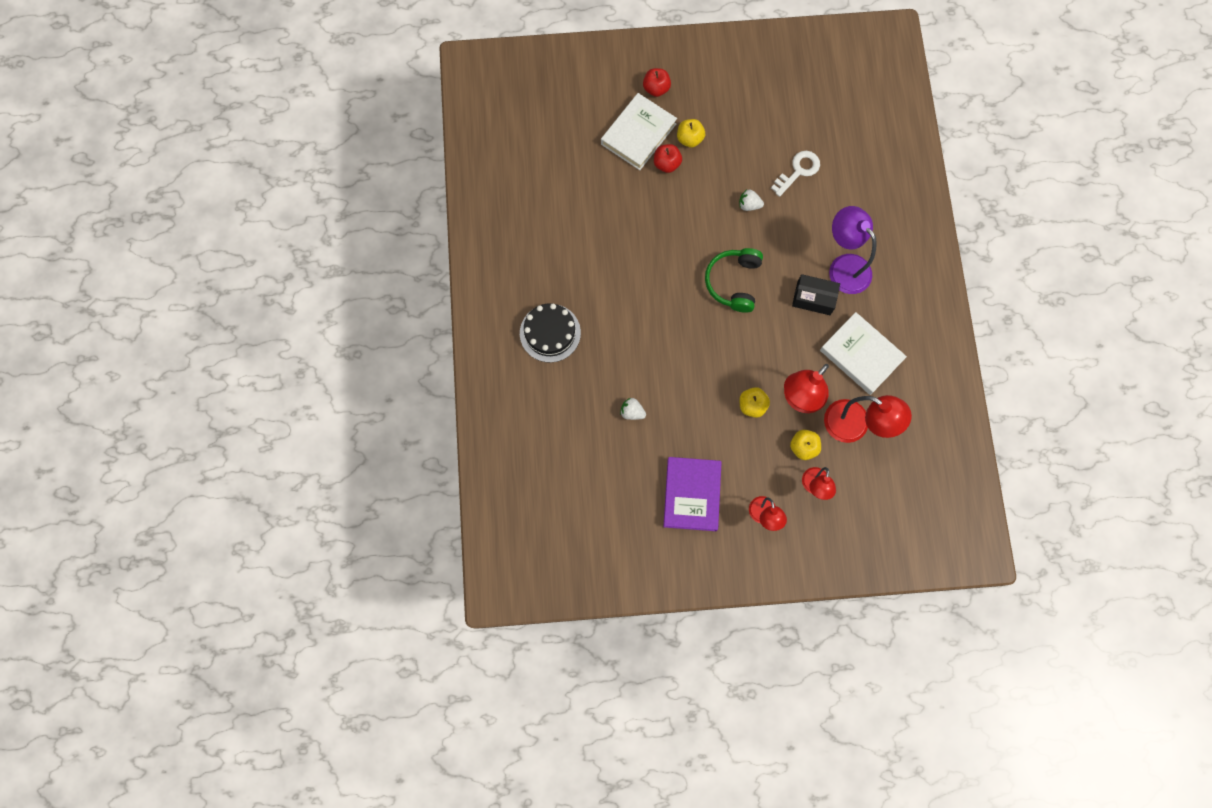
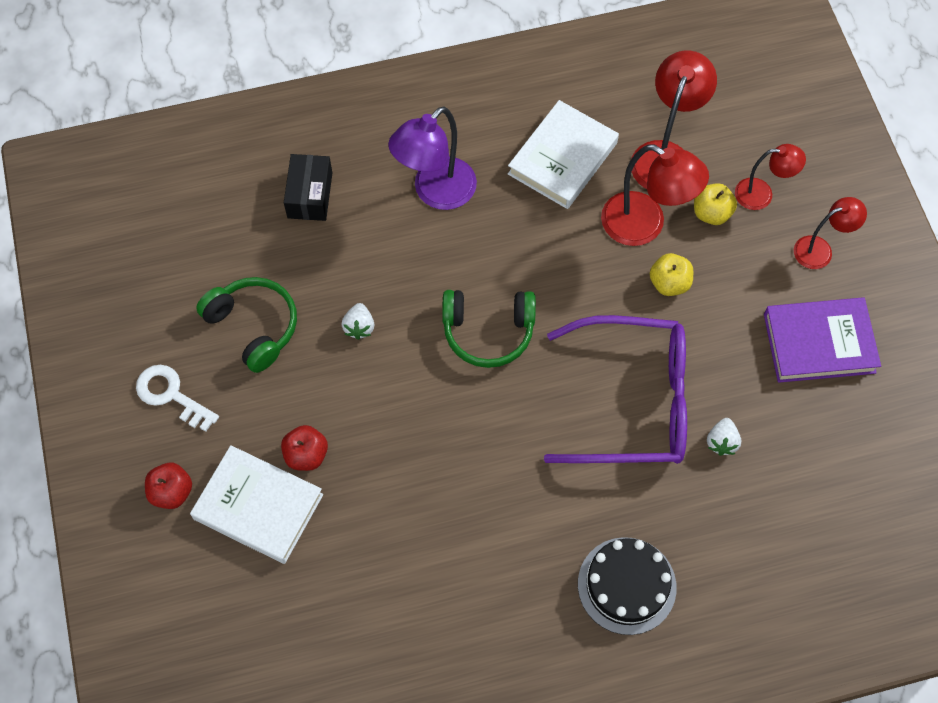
camera: 100 degrees left, 10 degrees down
yellow apple [677,119,705,148] -> none
white key [771,151,820,197] -> white key moved to [136,365,219,432]
black box [792,274,840,315] -> black box moved to [284,154,332,221]
none -> green headphones [196,277,297,373]
none -> purple glasses [544,315,687,464]

